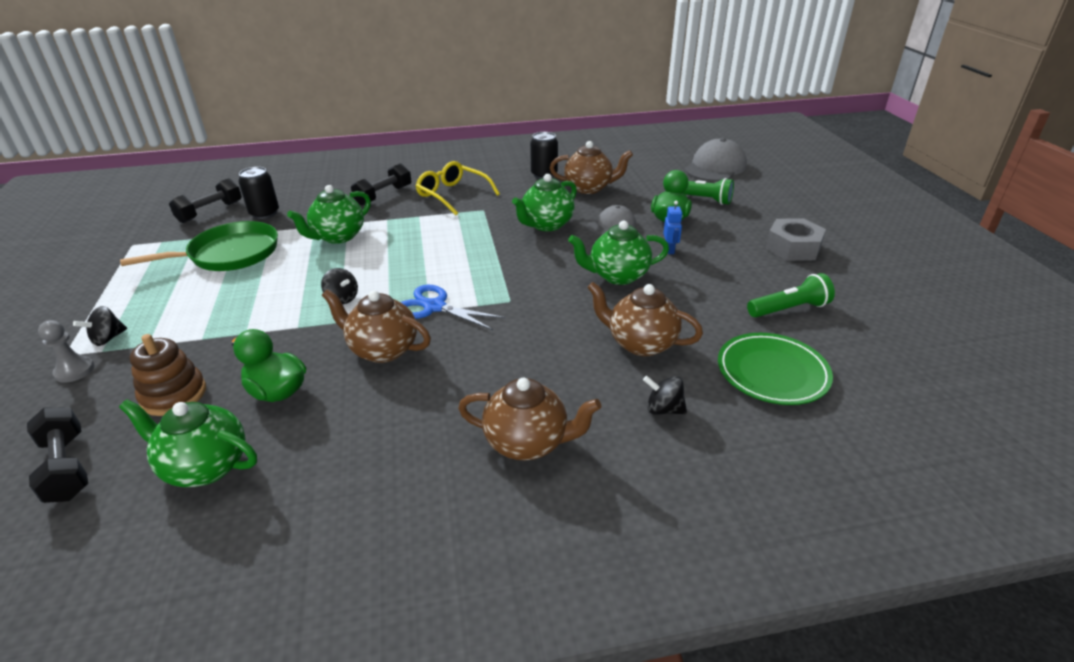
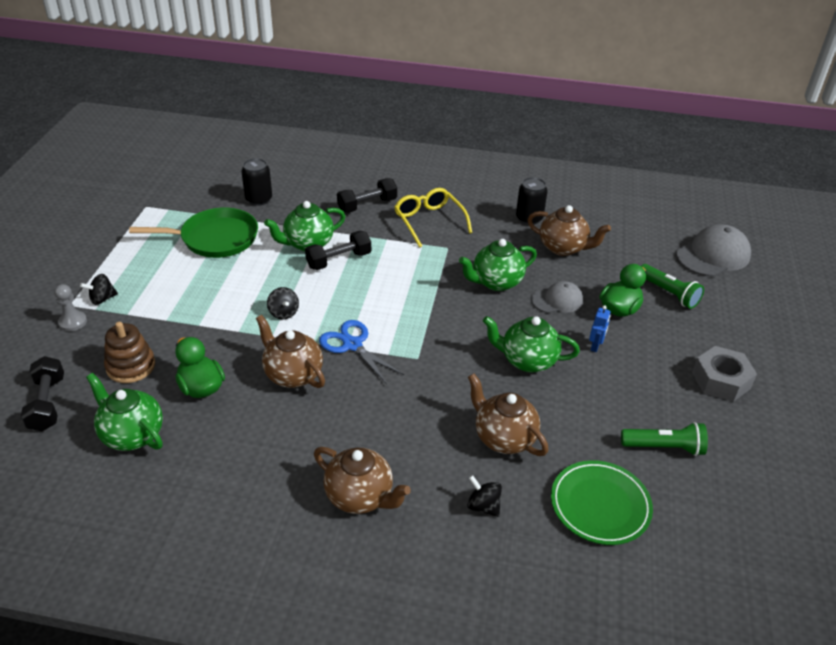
camera: 20 degrees right, 5 degrees up
black dumbbell [169,178,242,223] -> black dumbbell moved to [305,231,371,270]

